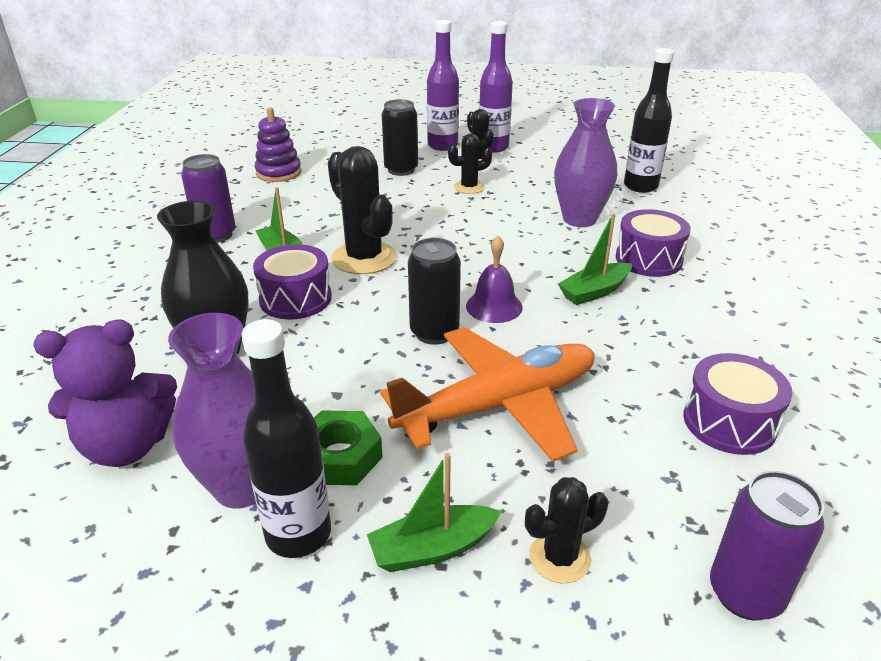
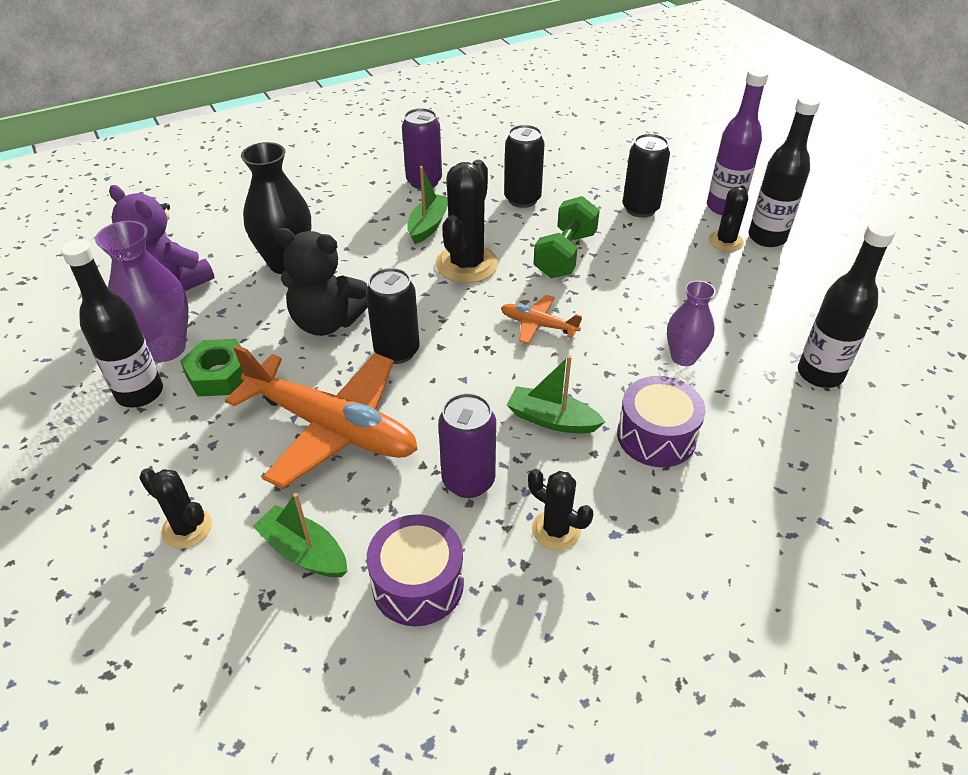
camera: 55 degrees right, 10 degrees up
purple drum [253,244,332,320] -> none
purple stacking toy [255,107,301,182] -> none
green boat [367,453,502,572] -> green boat moved to [253,493,347,577]
black cactus [448,134,492,194] -> black cactus moved to [528,469,593,550]
purple bell [466,236,523,323] -> none
purple bottle [479,21,513,153] -> black bottle [749,95,820,247]
purple vase [554,98,617,227] -> purple vase [667,281,716,366], size x0.63
purple can [710,471,824,621] -> purple can moved to [438,393,496,498]
none -> black teddy bear [275,228,368,336]
none -> orange plane [501,295,582,344]
none -> black can [504,125,545,208]
none -> green dumbbell [534,196,600,278]

